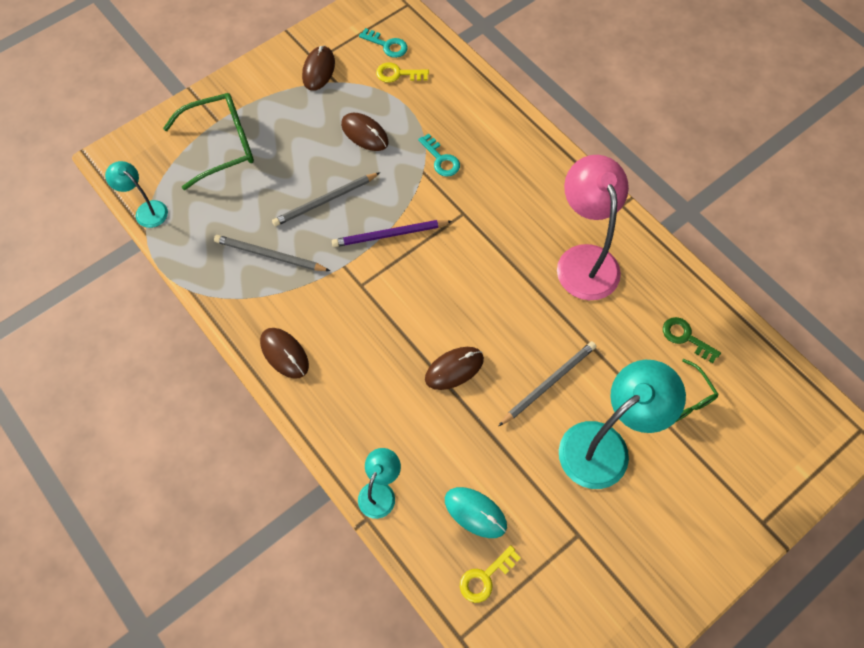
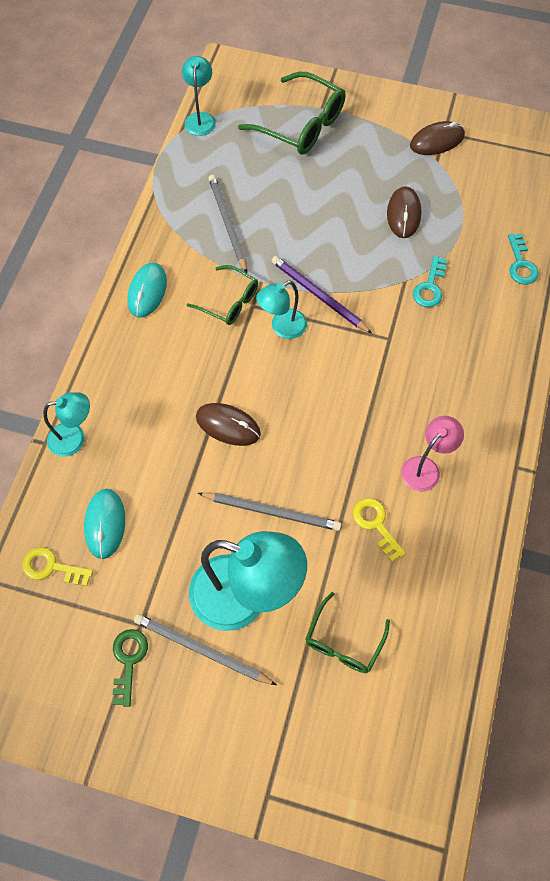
camera: 55 degrees right, 0 degrees up
brown mouse [260,328,309,379] -> turquoise mouse [127,263,167,318]
grey pencil [272,172,380,226] -> grey pencil moved to [134,614,277,685]
turquoise key [359,28,408,58] -> turquoise key moved to [508,234,539,284]
yellow key [376,62,429,83] -> yellow key moved to [353,498,406,562]
pink lamp [557,155,629,300] -> pink lamp [401,416,464,492], size x0.52
green key [663,317,721,363] -> green key moved to [113,629,148,707]
none -> green glasses [187,265,258,325]
none -> turquoise lamp [256,281,307,339]

